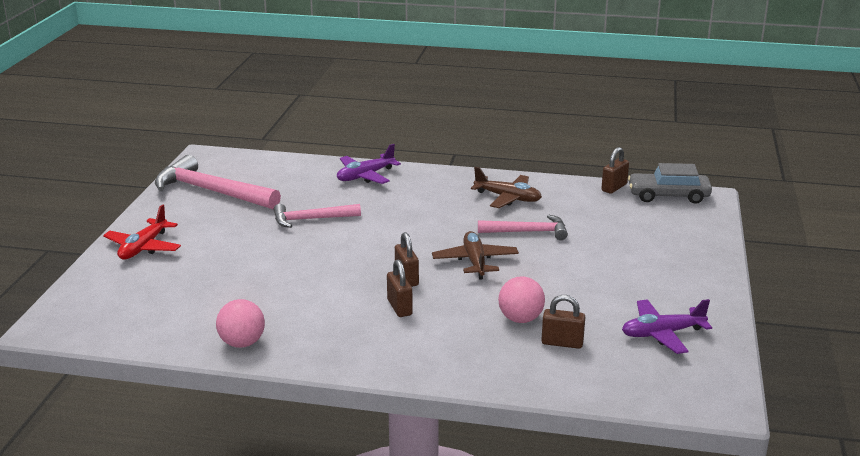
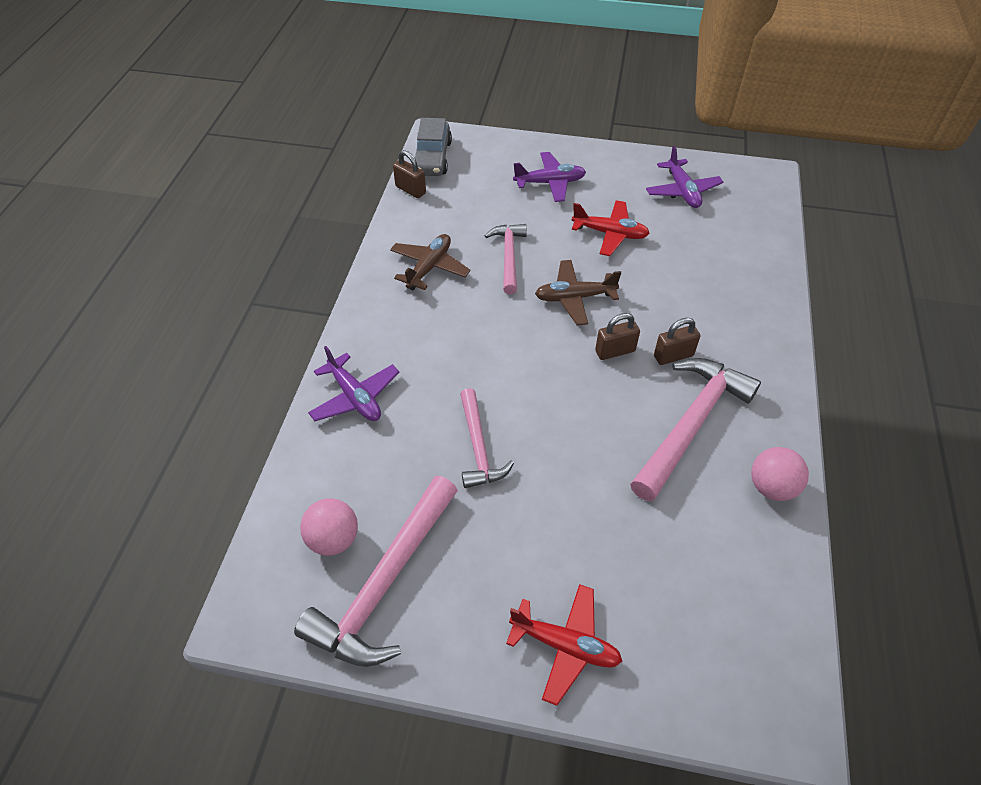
camera: 90 degrees left, 25 degrees up
pink ball [498,277,545,323] -> pink ball moved to [300,498,358,556]
brown padlock [541,295,585,349] -> none
none -> purple plane [513,152,586,202]
none -> red plane [572,200,650,256]
none -> pink hammer [630,358,761,501]

